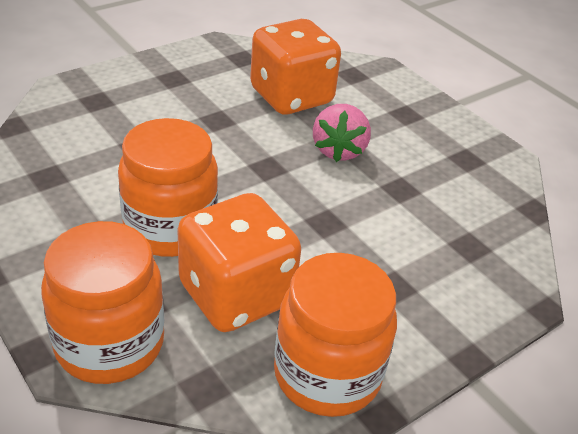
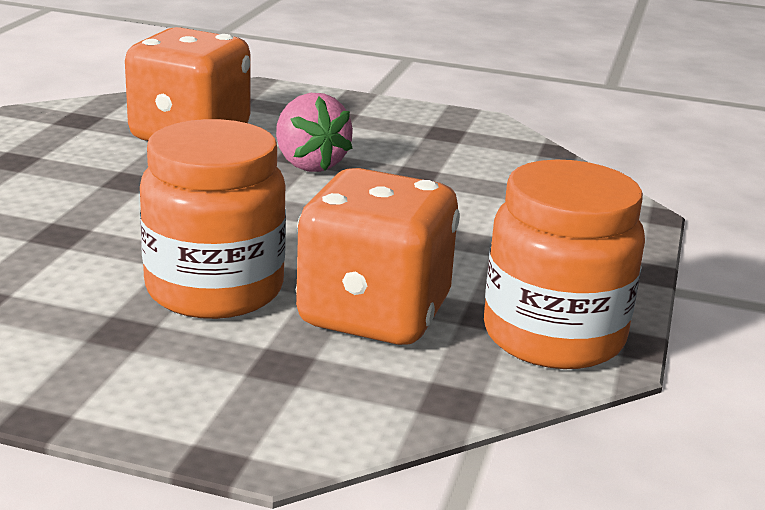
camera: 35 degrees left, 15 degrees down
orange jar [41,221,164,384] -> none

